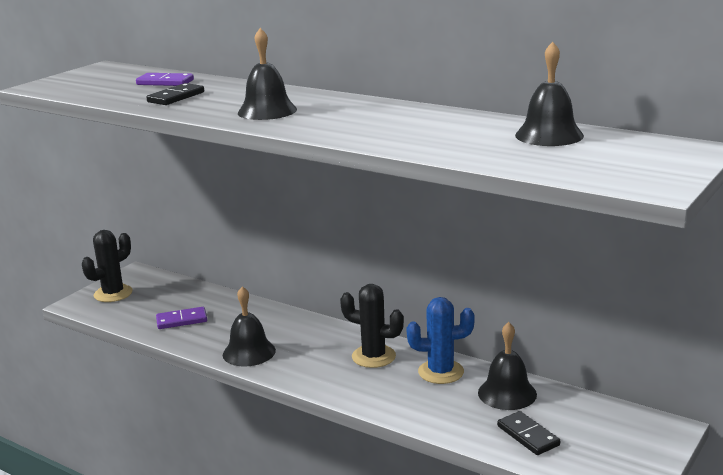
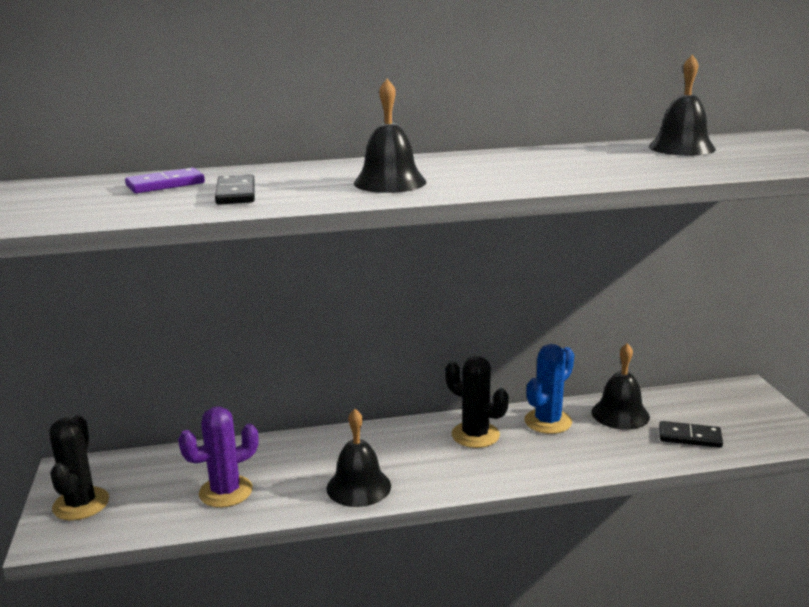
camera: 45 degrees left, 0 degrees up
purple domino [156,307,207,329] -> purple cactus [178,406,258,508]
black cactus [340,284,404,368] -> black cactus turned 60 degrees clockwise [445,356,509,448]

